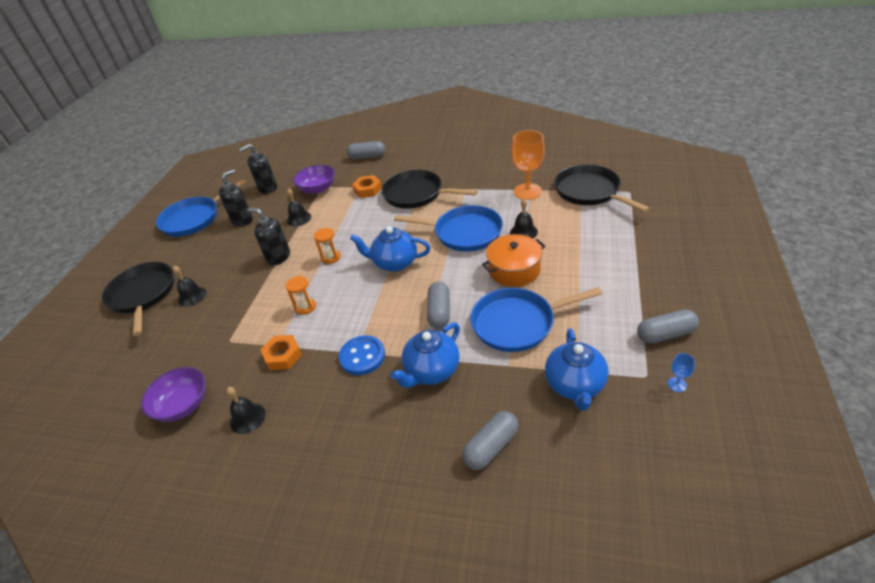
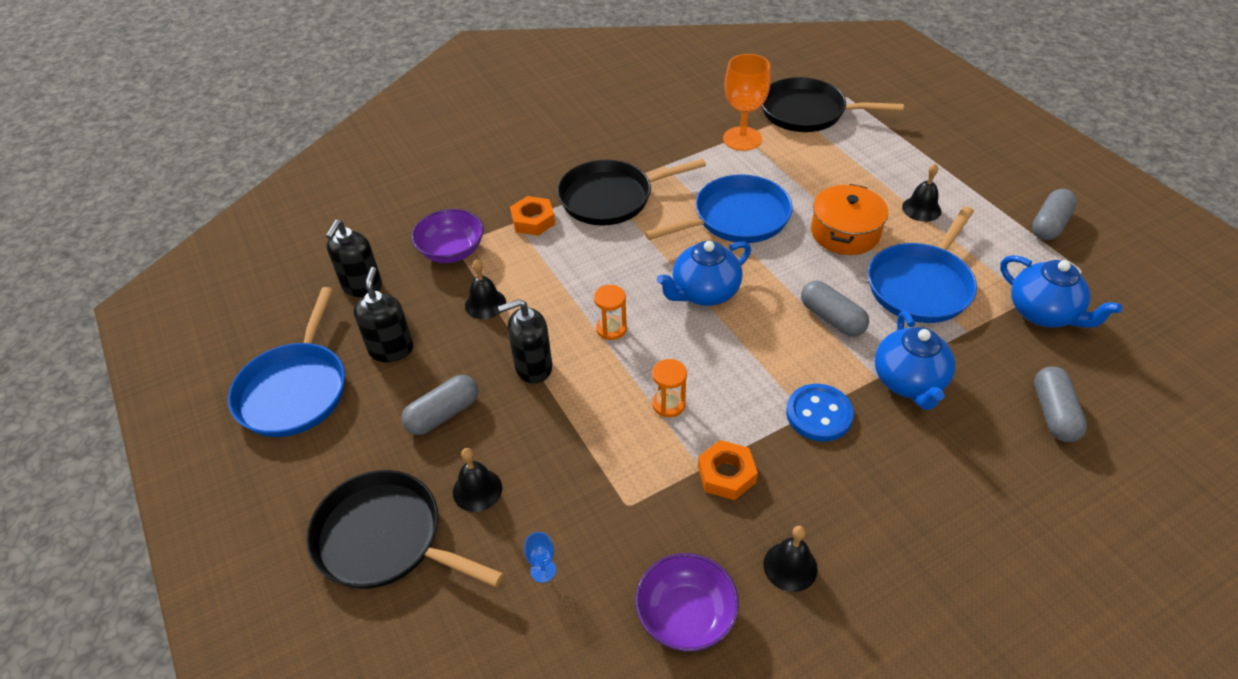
camera: 45 degrees left, 5 degrees up
grey capsule [347,141,385,159] -> grey capsule moved to [401,375,478,435]
black bell [510,199,538,238] -> black bell moved to [902,163,941,222]
blue goblet [668,353,695,392] -> blue goblet moved to [524,532,556,583]

